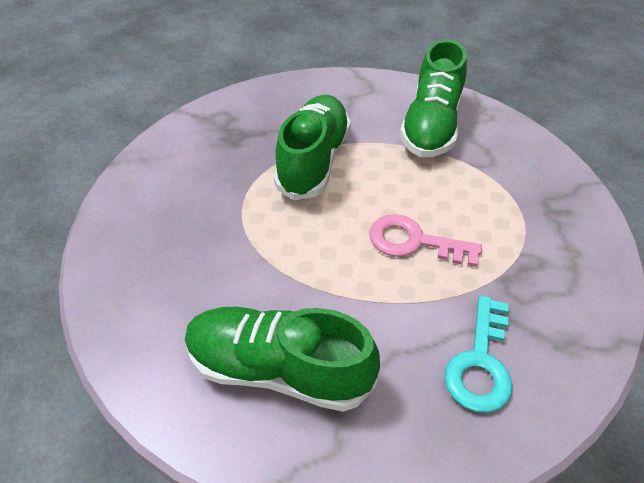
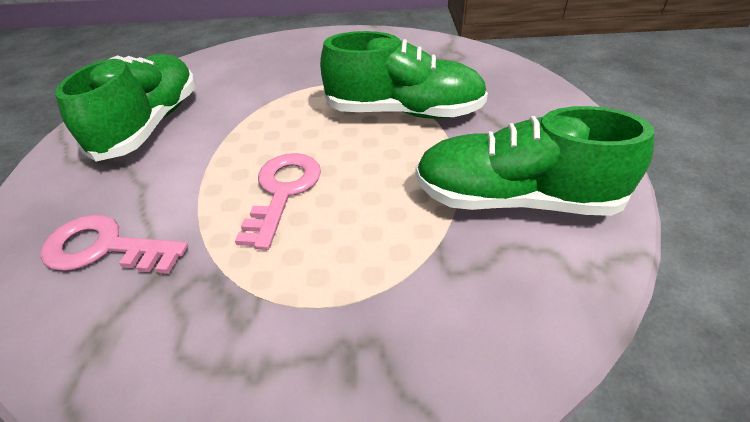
camera: 85 degrees right, 5 degrees down
turquoise key [444,296,512,413] -> pink key [40,215,188,274]

